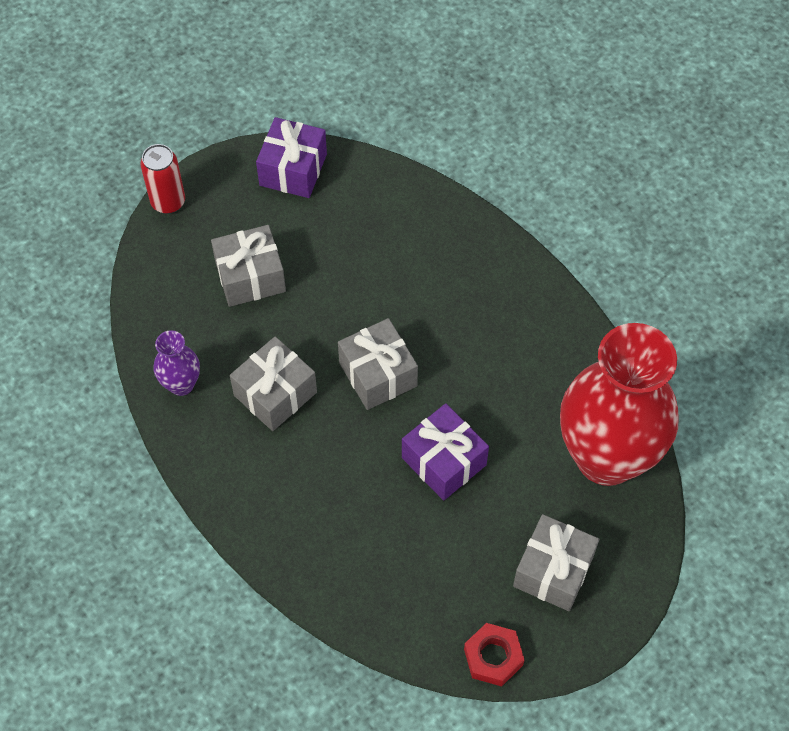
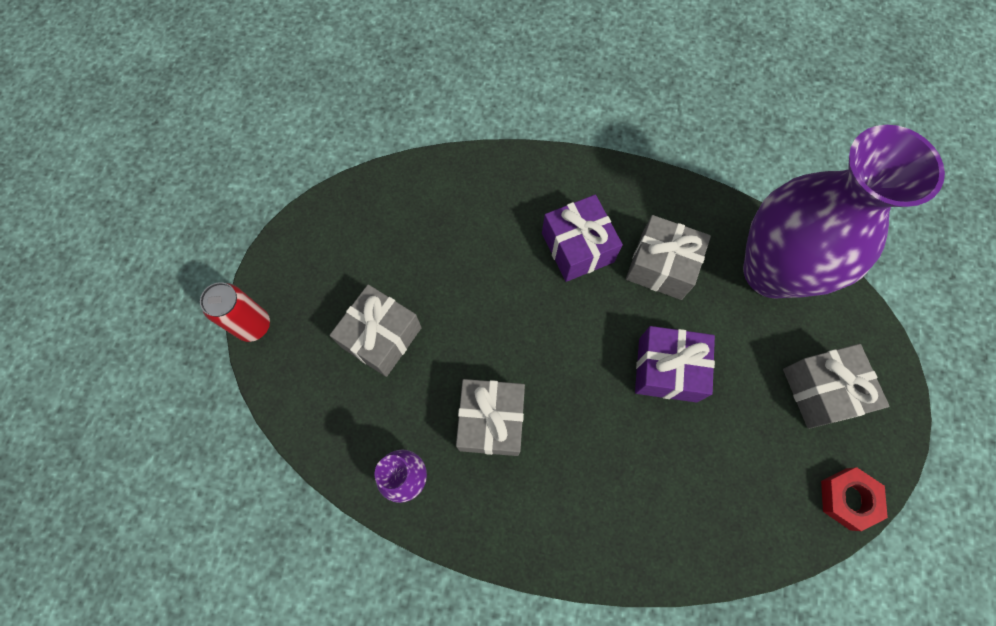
camera: 40 degrees left, 10 degrees up
purple gift [256,117,327,198] -> purple gift moved to [542,195,623,282]
grey gift [338,318,418,410] -> grey gift moved to [626,215,711,300]
red vase [560,323,679,486] -> purple vase [743,125,945,299]

